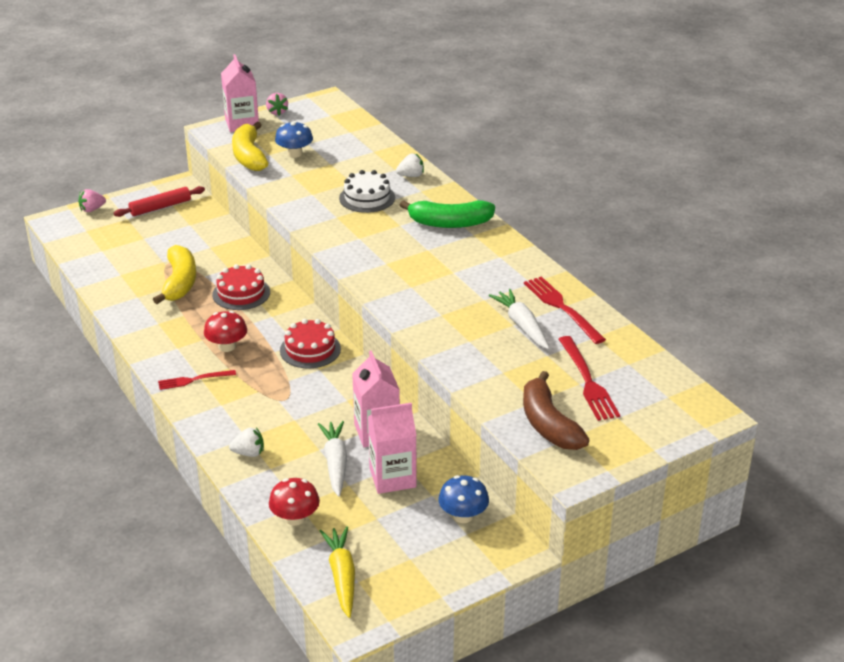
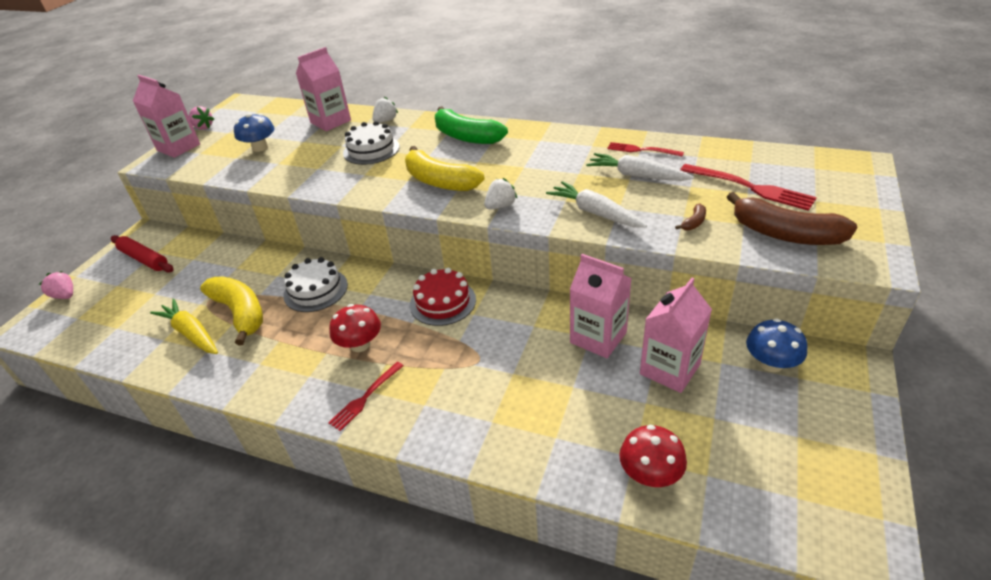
camera: 35 degrees left, 5 degrees up
pink strawberry [78,189,106,212] -> pink strawberry turned 105 degrees clockwise [39,271,73,299]
red rolling pin [113,186,205,217] -> red rolling pin turned 75 degrees counterclockwise [111,235,174,272]
red cake [212,264,270,310] -> white cake [283,257,348,312]
white strawberry [229,427,264,457] -> white strawberry moved to [484,178,517,209]
yellow banana [232,122,268,171] -> yellow banana moved to [405,146,485,191]
white carrot [318,421,347,497] -> white carrot moved to [546,181,647,228]
yellow carrot [320,526,355,618] -> yellow carrot moved to [150,299,218,354]
green banana [400,200,495,228] -> green banana turned 75 degrees clockwise [435,106,508,144]
red fork [524,276,606,344] -> red fork [607,142,684,157], size x0.63
none -> pink carton [296,47,351,131]
none -> brown banana [675,204,706,231]

